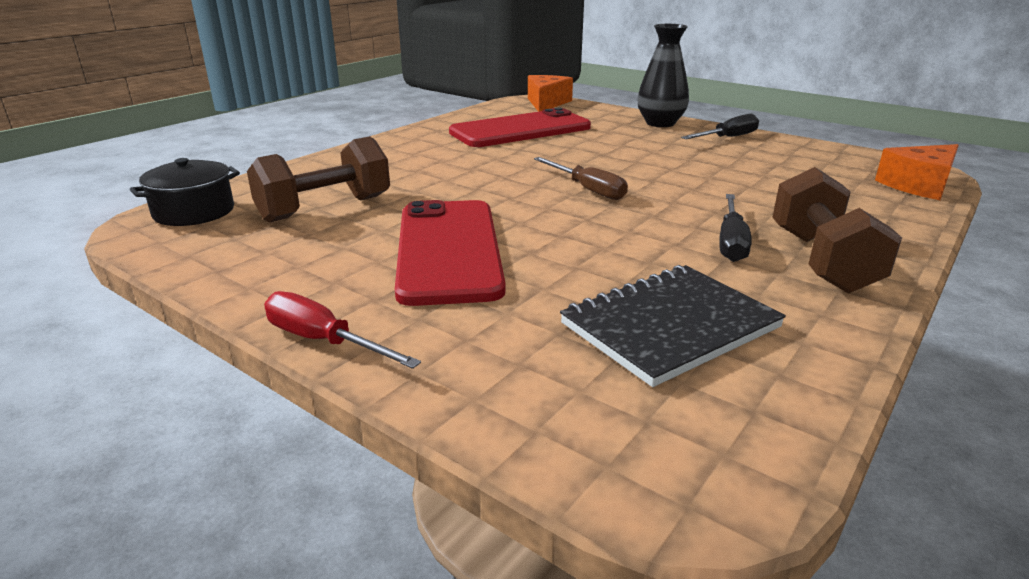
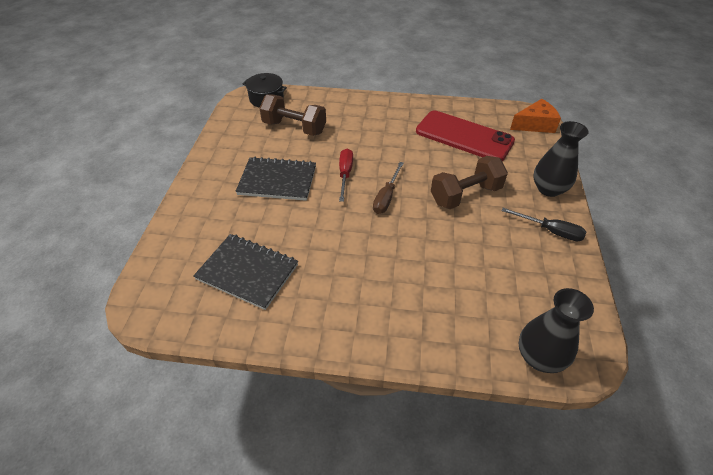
camera: 60 degrees right, 20 degrees up
red screwdriver [264,291,421,369] -> red screwdriver moved to [339,149,353,202]
red phone [395,200,506,306] -> black notebook [235,157,316,201]
black screwdriver [719,194,752,262] -> none
brown dumbbell [773,167,902,294] -> brown dumbbell moved to [431,156,508,209]
orange cheese [875,144,959,200] -> black vase [519,288,594,373]

